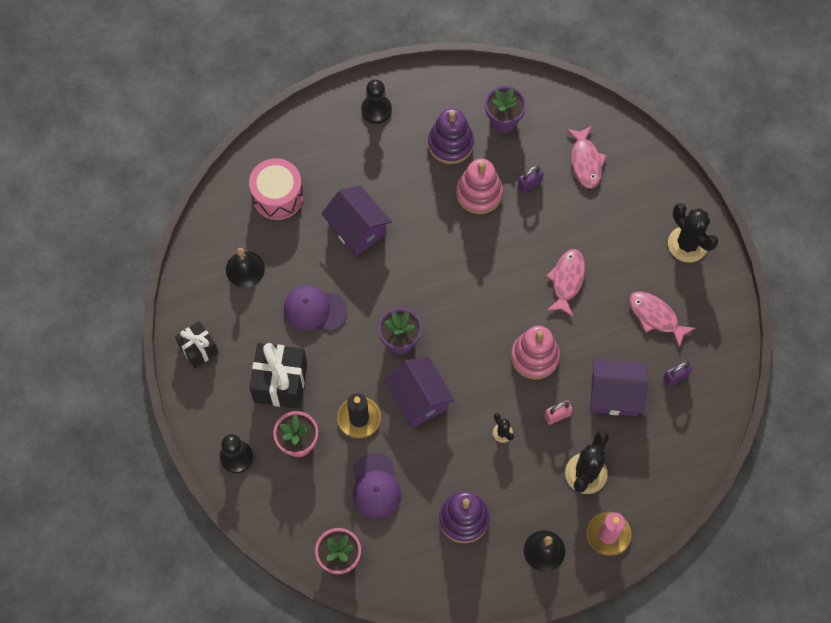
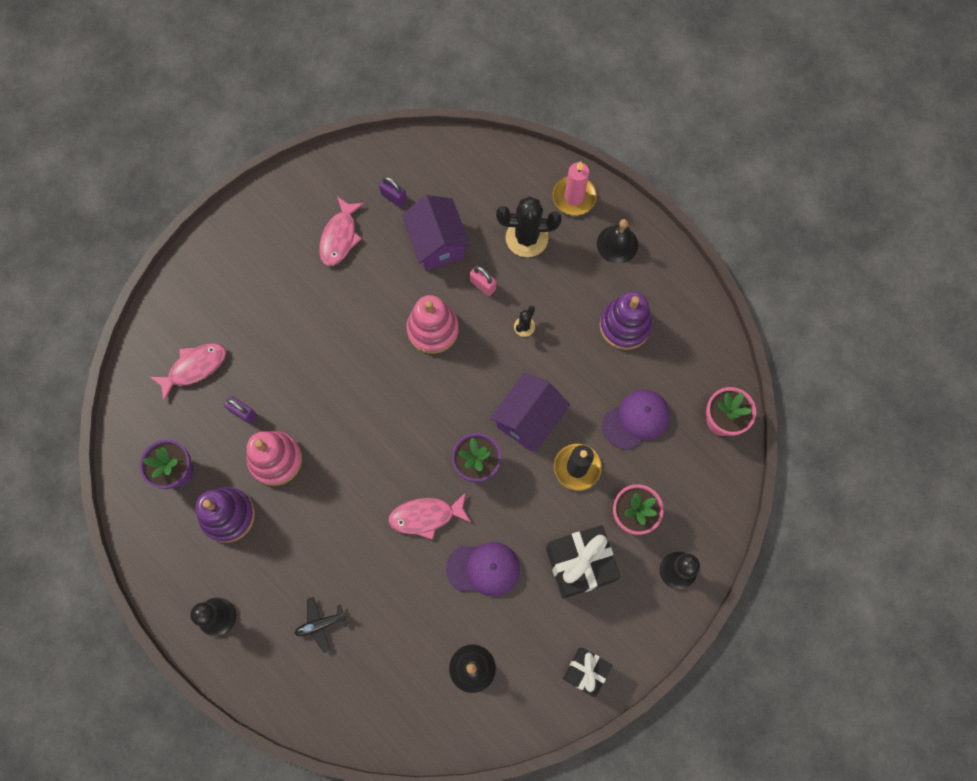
camera: 115 degrees left, 5 degrees up
pink drum [249,158,303,220] -> none
purple cap [284,286,347,331] -> purple cap turned 75 degrees counterclockwise [446,542,520,596]
purple house [321,186,392,256] -> none
pink fish [546,249,585,317] -> pink fish moved to [388,492,471,540]
black cactus [668,203,718,262] -> none
none -> black plane [294,597,347,653]

